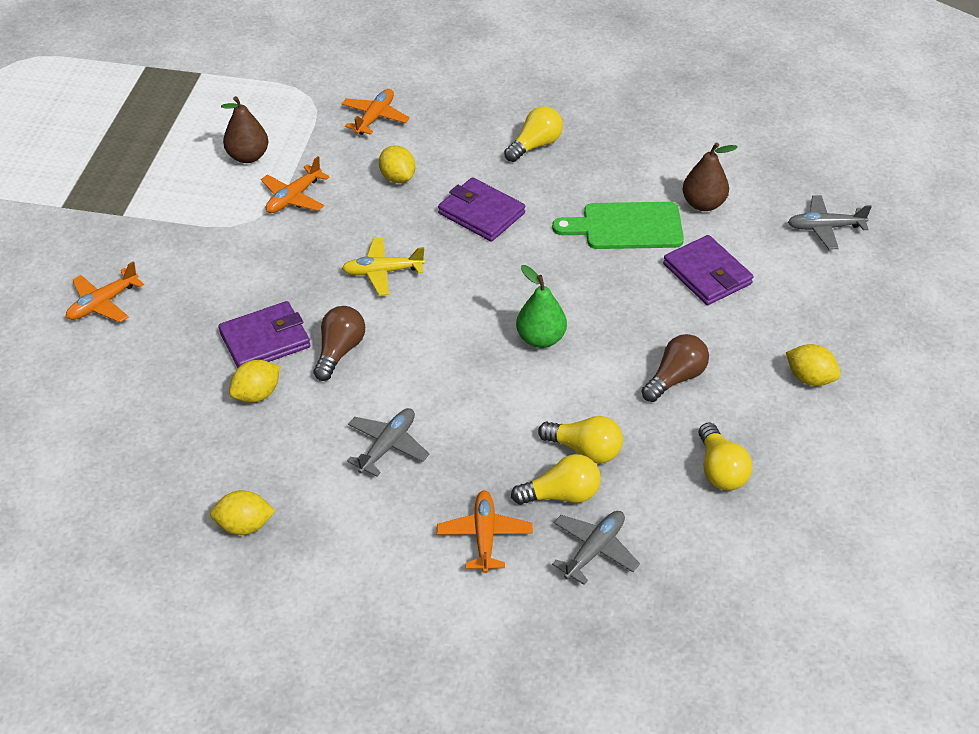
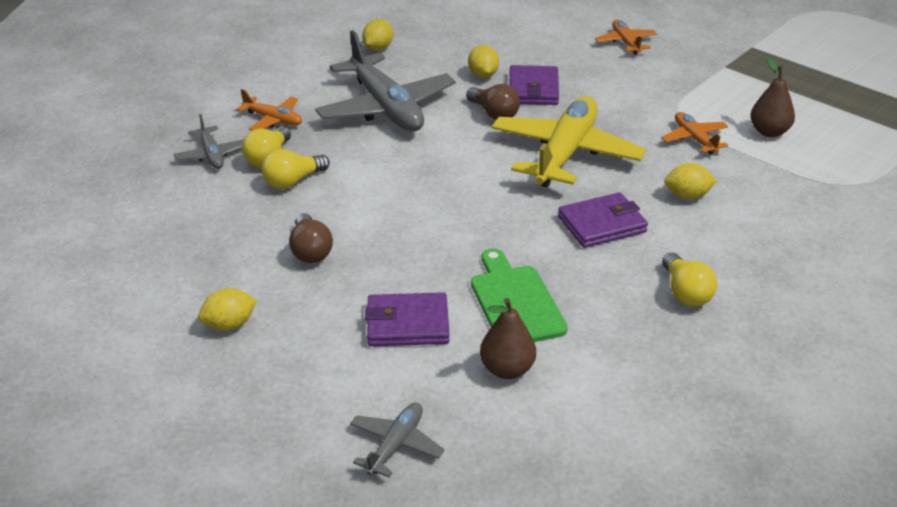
camera: 120 degrees right, 10 degrees down
orange plane [342,89,410,135] -> none
yellow plane [342,238,425,295] -> yellow plane [491,96,646,187], size x2.10
grey plane [347,408,429,477] -> grey plane [315,30,456,131], size x2.10
green pear [516,265,567,348] -> none
green cutting board [552,202,684,249] -> green cutting board turned 45 degrees counterclockwise [471,248,568,342]
yellow light bulb [699,423,752,490] -> none

